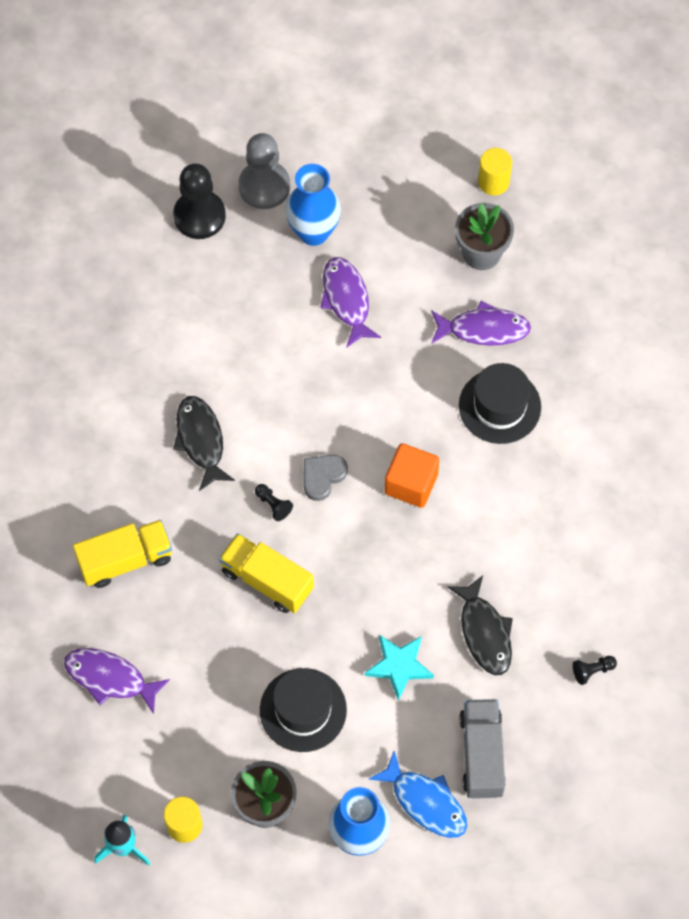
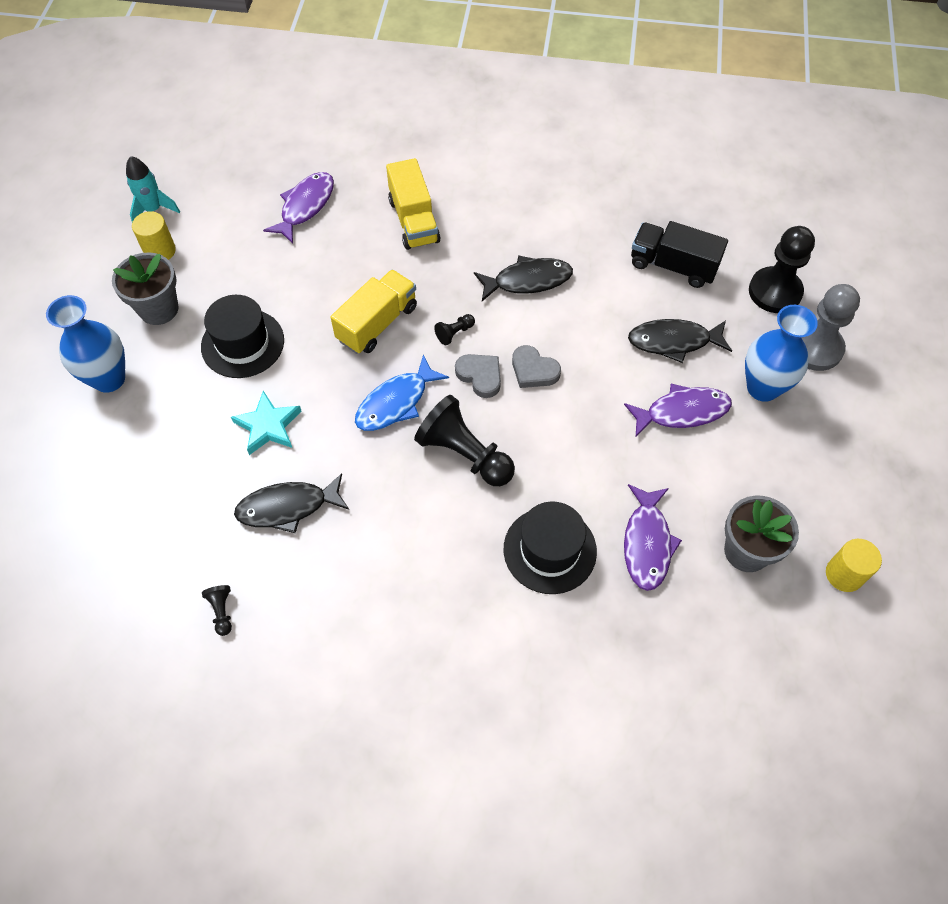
camera: 95 degrees right, 5 degrees down
blue fish [369,751,467,838] -> blue fish moved to [355,355,449,431]
orange cube [384,443,440,508] -> black pawn [414,395,515,486]
grey truck [459,699,506,799] -> none
none -> grey heart [512,345,561,388]
none -> black fish [628,319,732,363]
none -> black truck [631,221,728,288]

